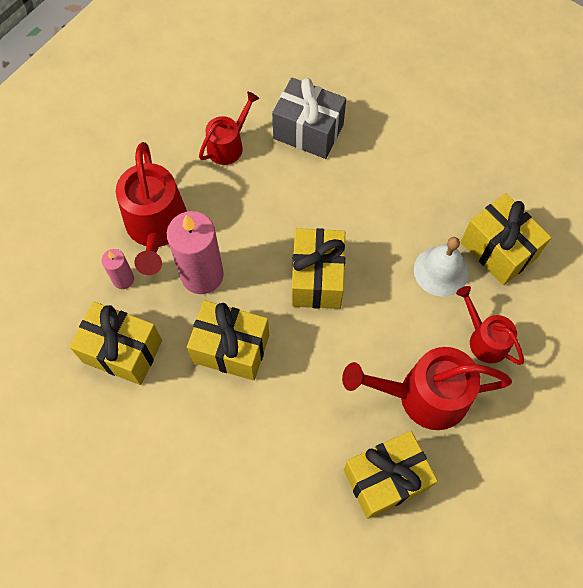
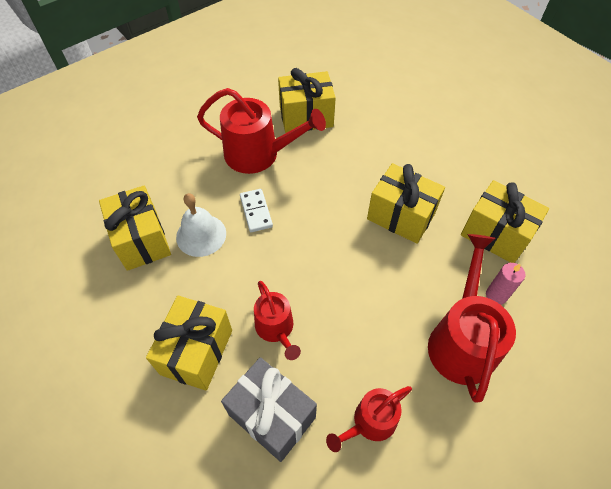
camera: 165 degrees left, 10 degrees down
pink candle [167,211,224,294] -> none
yellow gift [292,228,345,309] -> yellow gift moved to [146,296,232,391]
red watering can [456,286,524,365] -> red watering can moved to [254,281,301,360]
none -> white domino [240,189,273,232]

